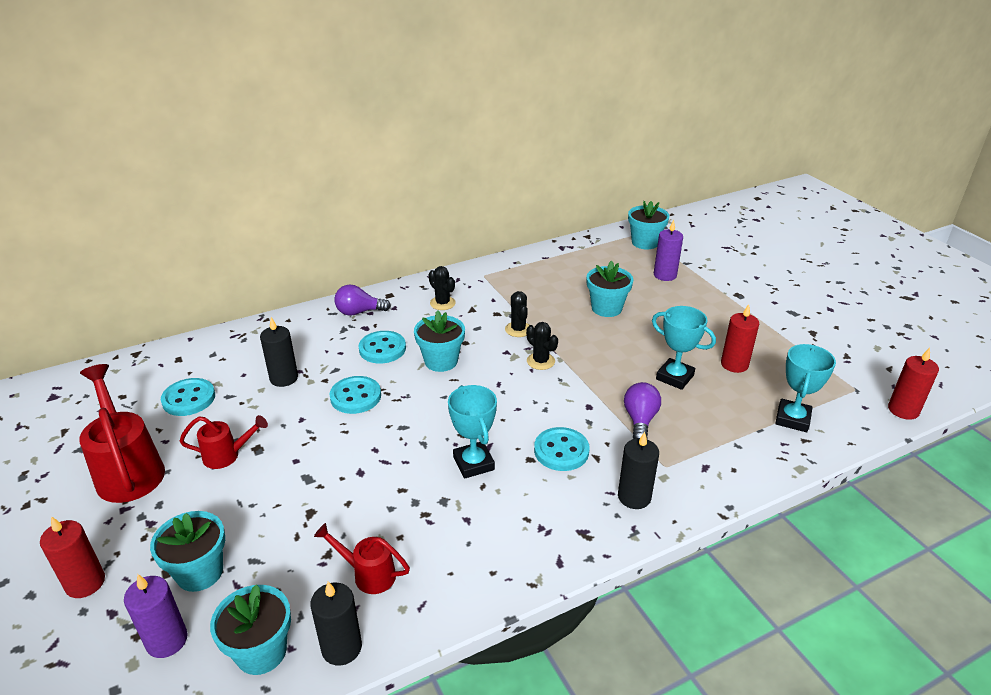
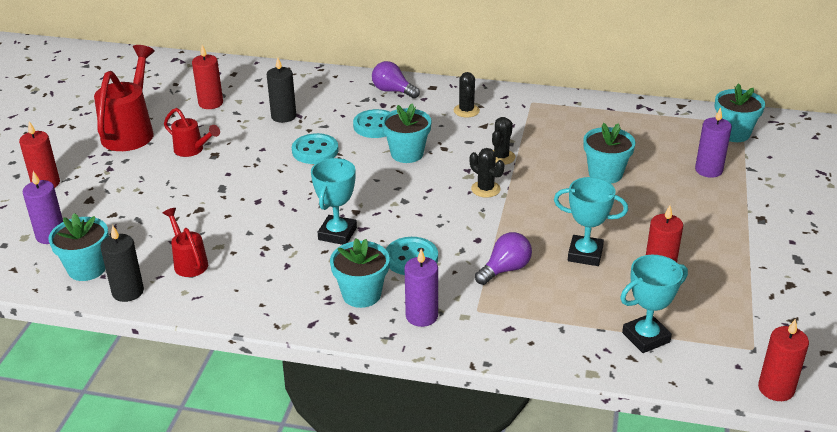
camera: 40 degrees right, 0 degrees up
turquoise flower pot [150,511,225,592] -> turquoise flower pot moved to [330,238,390,308]
turquoise button [161,378,215,416] -> red candle [192,45,223,109]
black cactus [526,322,558,370] -> black cactus turned 45 degrees counterclockwise [470,148,504,198]
black candle [618,432,659,509] -> purple candle [405,249,438,327]
turquoise trophy [652,306,716,390] -> turquoise trophy turned 60 degrees counterclockwise [554,177,628,266]

